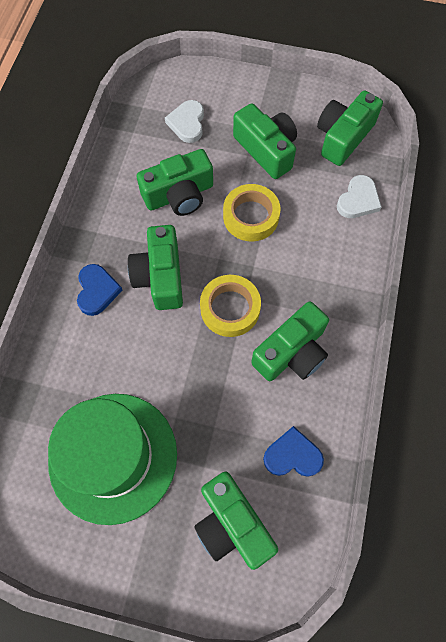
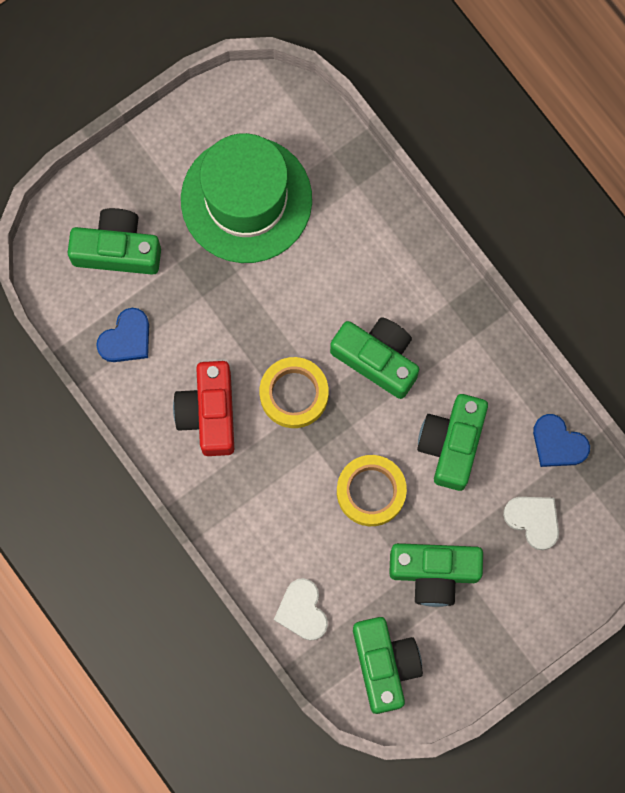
camera: 130 degrees right, 10 degrees up
blue heart [77,264,123,316] -> blue heart moved to [533,414,590,467]
green camera [251,301,329,381] -> red camera [173,361,234,456]

